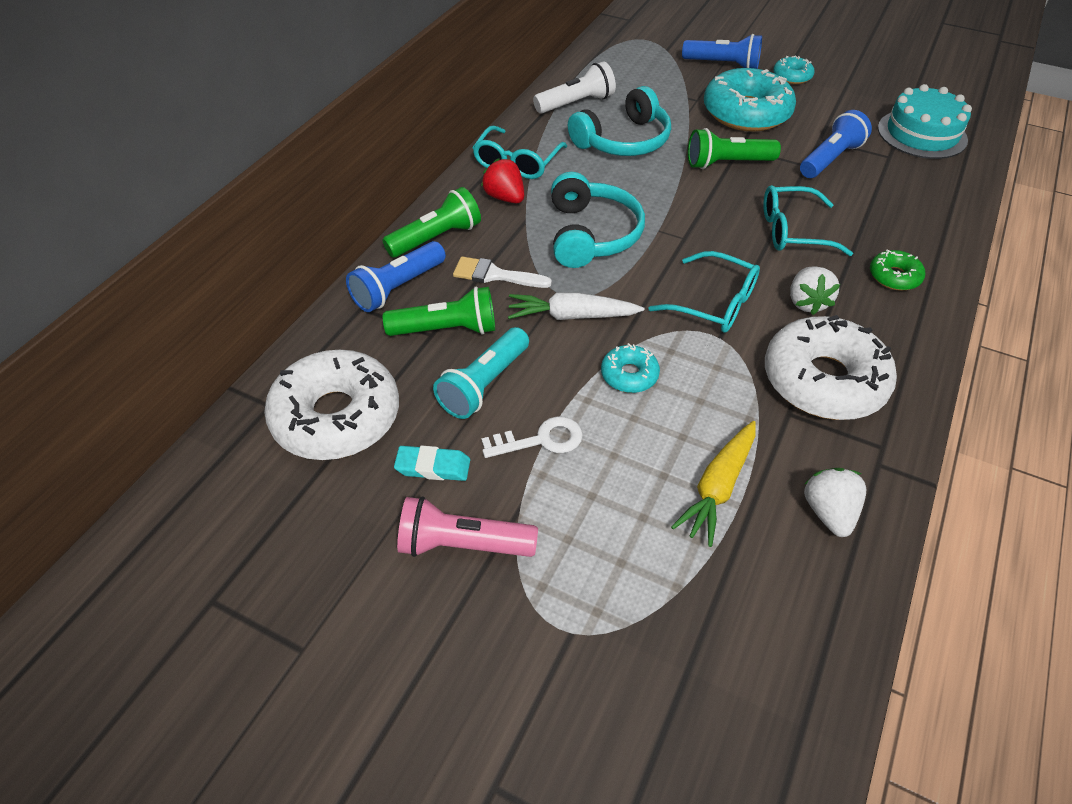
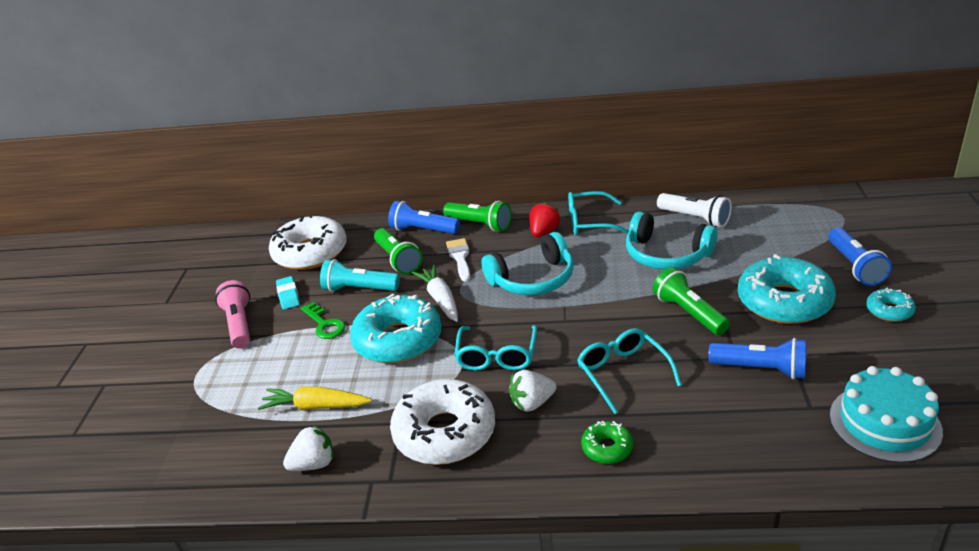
camera: 70 degrees right, 15 degrees down
white key [481,416,583,458] -> green key [301,302,345,339]
turquoise donut [601,343,660,393] -> turquoise donut [350,294,442,364], size x2.13

